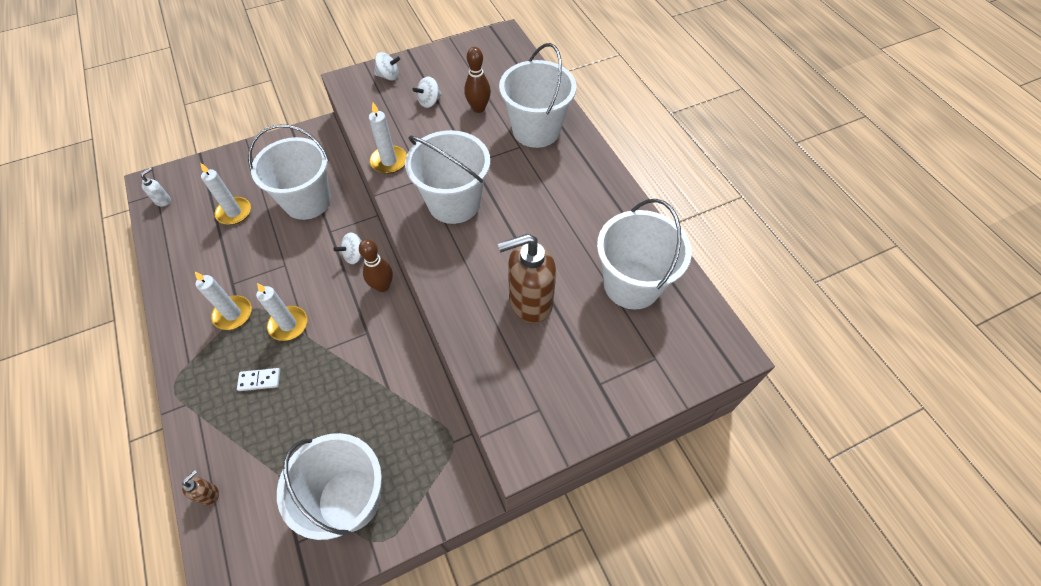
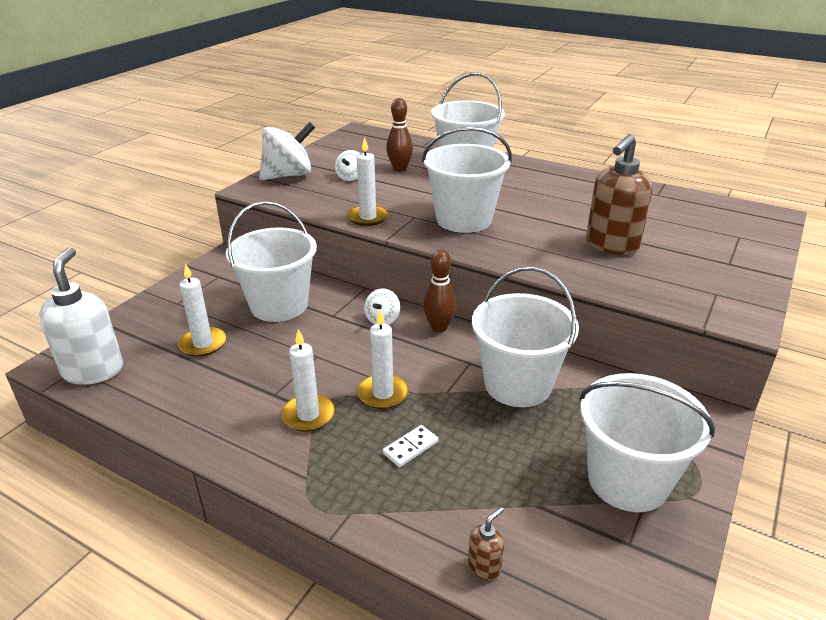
camera: 35 degrees left, 25 degrees down
white soap dispenser [141,168,171,207] -> white soap dispenser [39,247,123,385], size x2.30
brown soap dispenser [182,470,219,505] -> brown soap dispenser turned 45 degrees clockwise [468,507,504,580]
white spinning top [374,52,400,80] -> white spinning top [259,122,315,180], size x1.94
white bucket [597,199,692,309] -> white bucket moved to [472,267,579,407]

